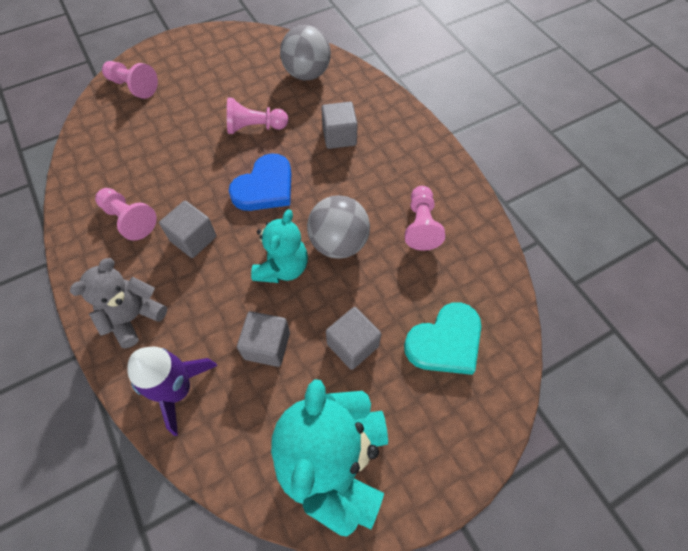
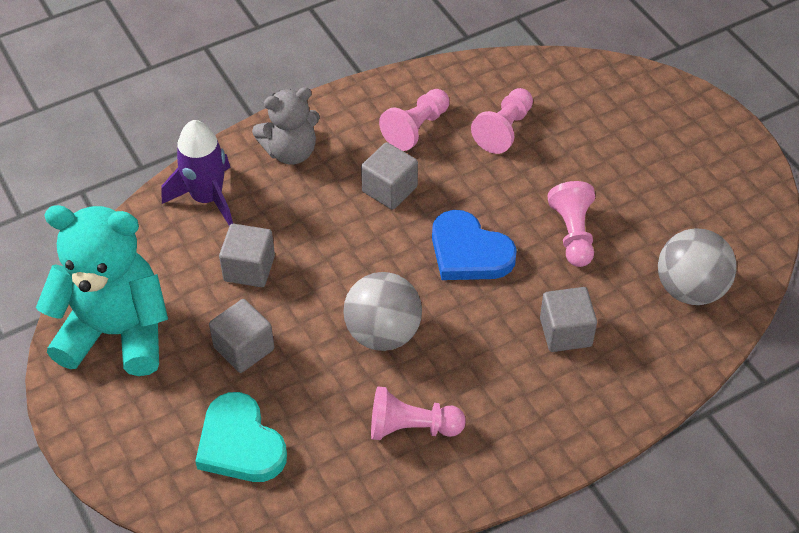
camera: 90 degrees right, 10 degrees down
grey teddy bear [70,258,167,348] -> grey teddy bear turned 120 degrees clockwise [252,87,320,165]
pink pawn [102,61,158,99] -> pink pawn moved to [471,88,533,154]
turquoise teddy bear [251,210,308,283] -> none

